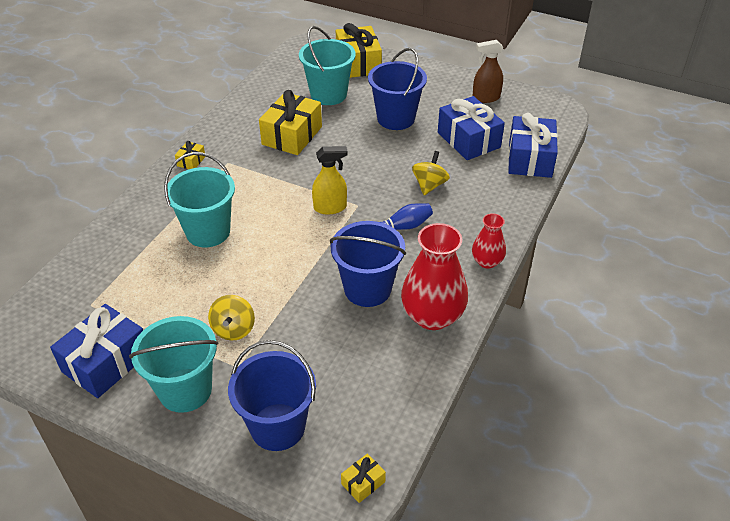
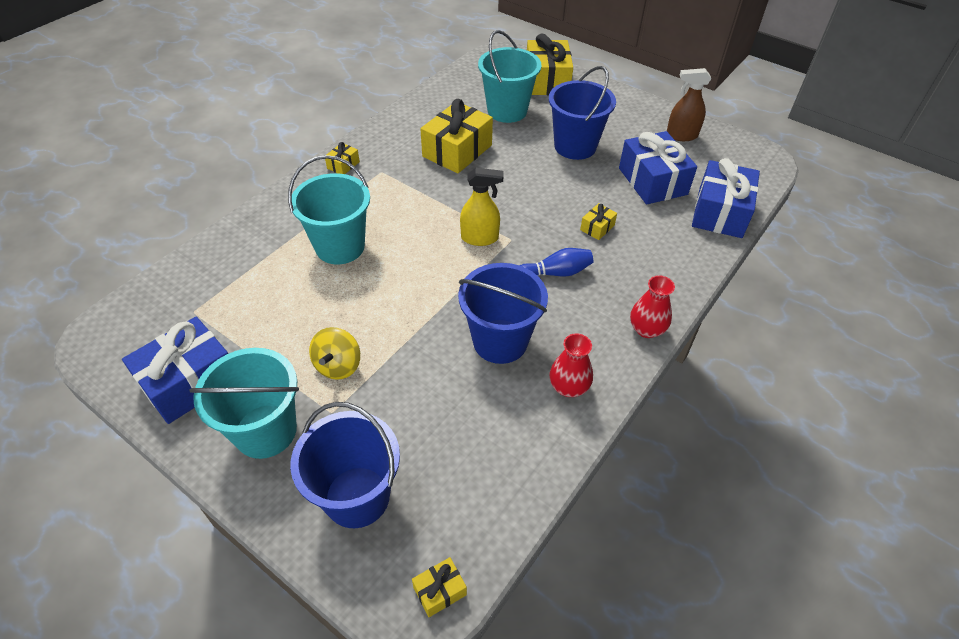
camera: 10 degrees right, 5 degrees up
red vase [401,223,468,330] -> red vase [550,333,593,397], size x0.55
yellow spinning top [412,151,450,195] -> yellow gift [580,203,617,240]

